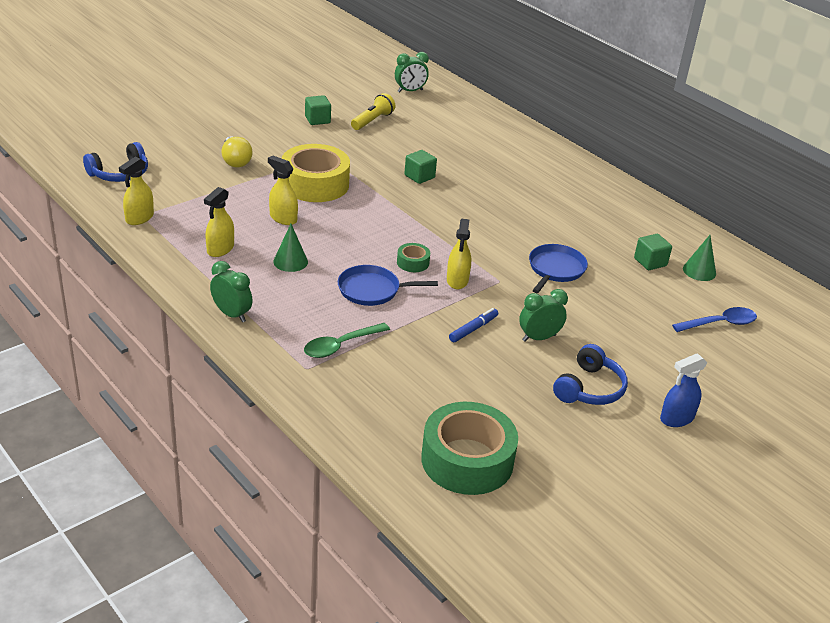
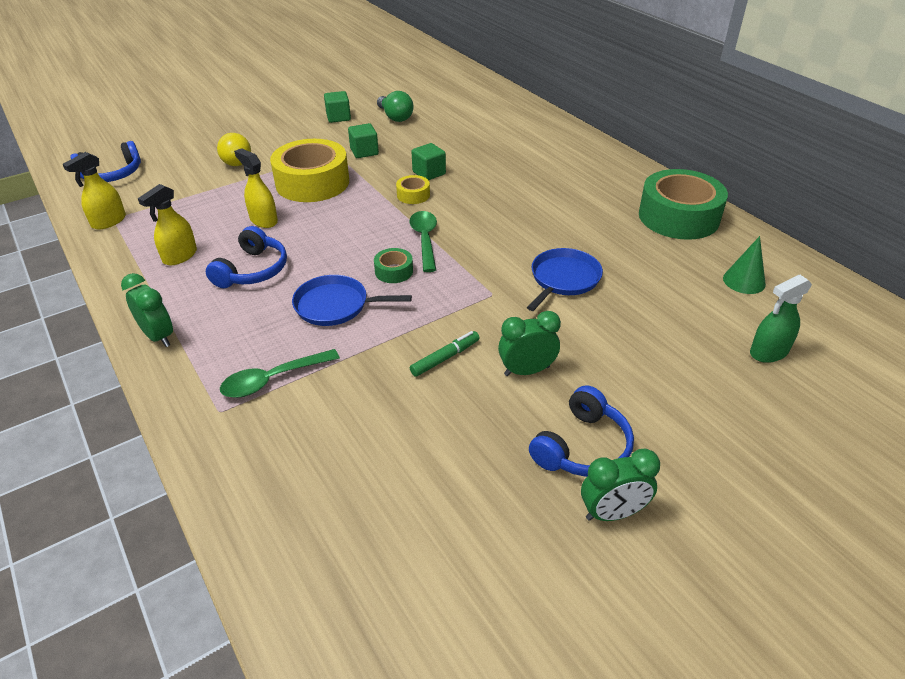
camera: 10 degrees right, 5 degrees up
green cone [273,224,308,272] -> blue headphones [206,226,287,288]
yellow flashlight [351,93,395,130] -> green light bulb [377,91,414,122]
green clock [395,52,429,93] -> green clock moved to [581,449,660,521]
green tape [421,402,518,495] -> green tape moved to [639,169,728,240]
yellow spray bottle [447,219,471,289] -> none
blue marker [449,308,498,342] -> green marker [410,331,480,377]
green cube [634,234,672,270] -> green cube moved to [348,123,379,158]
blue spray bottle [660,353,707,427] -> none
blue spoon [672,307,757,332] -> green spray bottle [750,275,812,363]
none -> yellow tape [396,175,430,204]
none -> green spoon [409,211,437,272]

